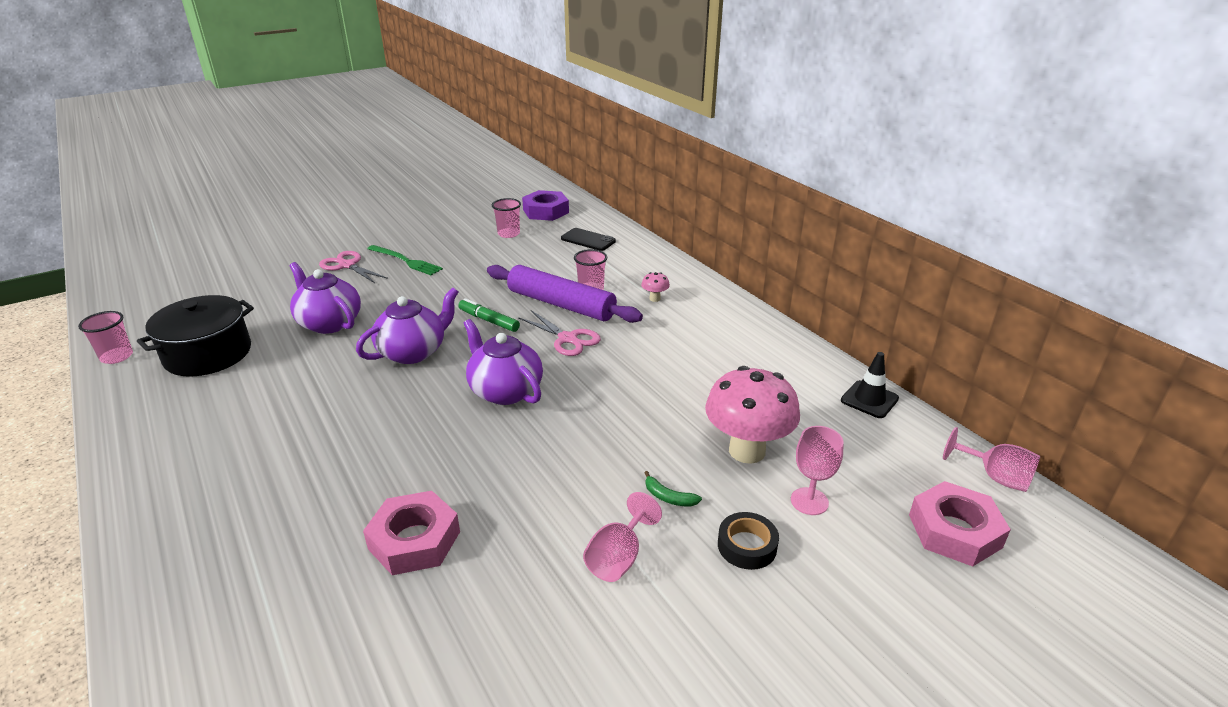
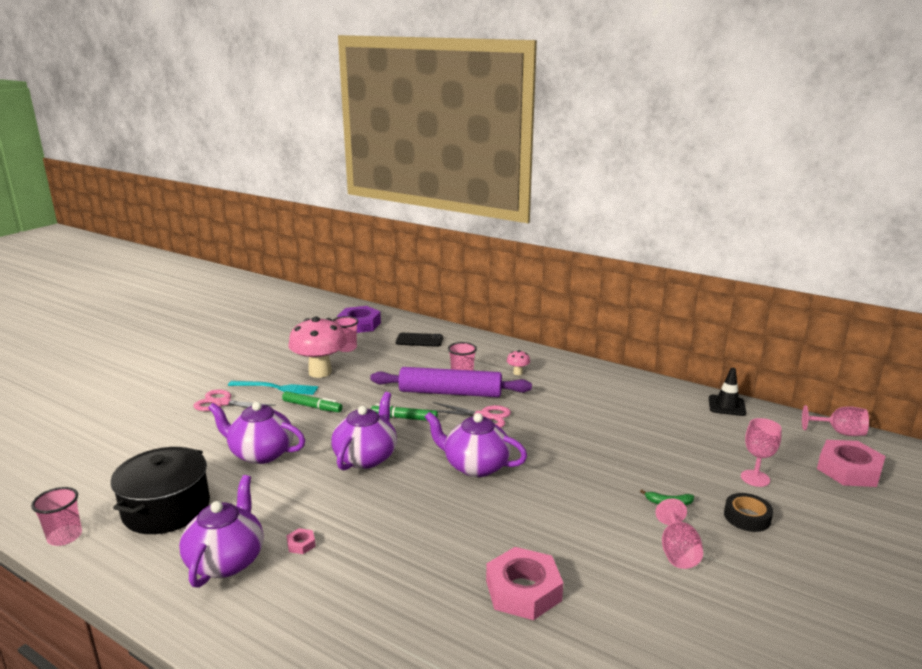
camera: 25 degrees left, 10 degrees down
green fork [367,245,443,275] -> turquoise fork [228,381,318,395]
pink mushroom [705,366,800,464] -> pink mushroom moved to [288,316,347,378]
none -> purple teapot [179,475,263,588]
none -> green marker [282,391,343,412]
none -> pink nut [287,528,316,554]

